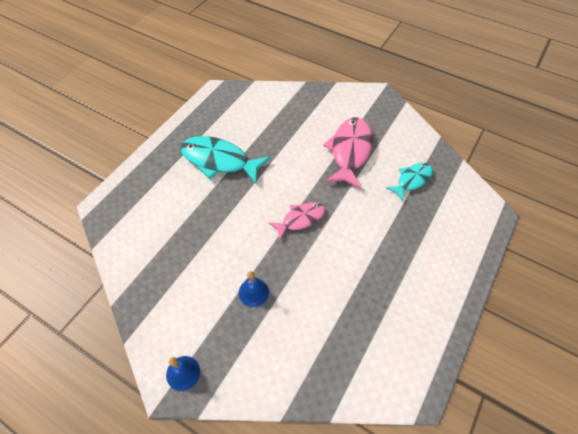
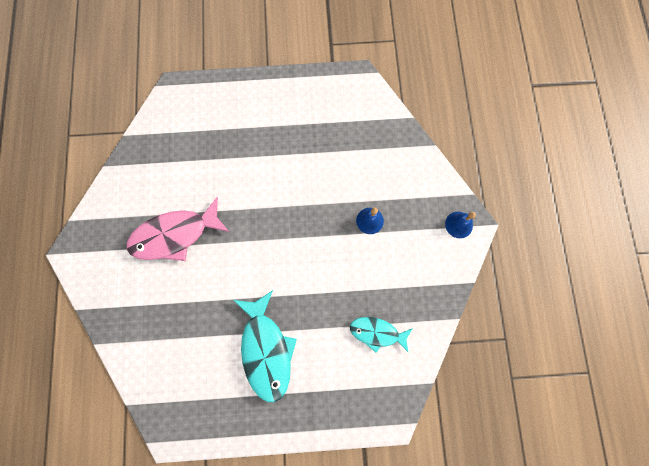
camera: 125 degrees left, 20 degrees up
pink fish [268,202,325,240] -> none
turquoise fish [386,163,433,201] -> turquoise fish moved to [350,317,413,353]

